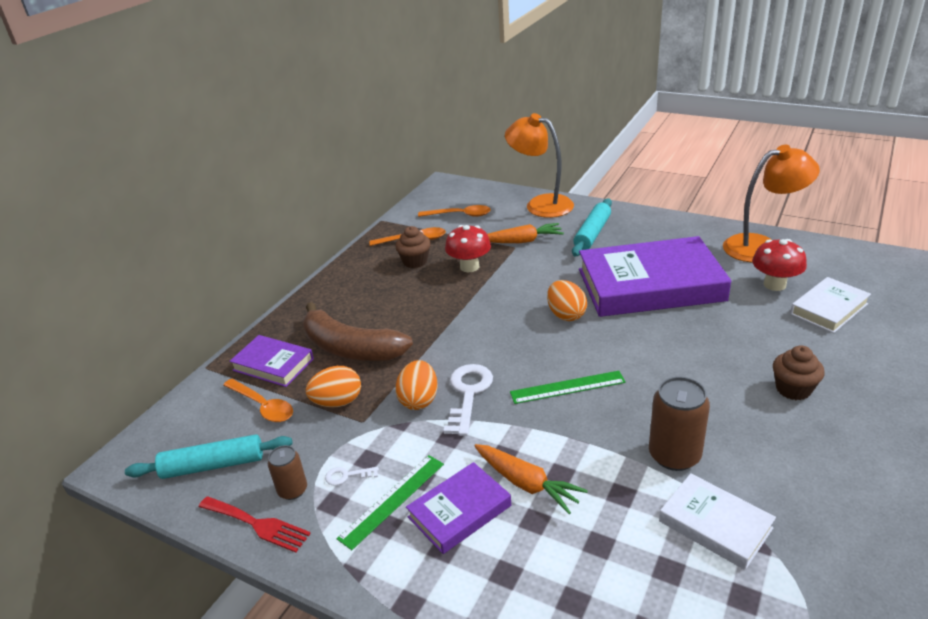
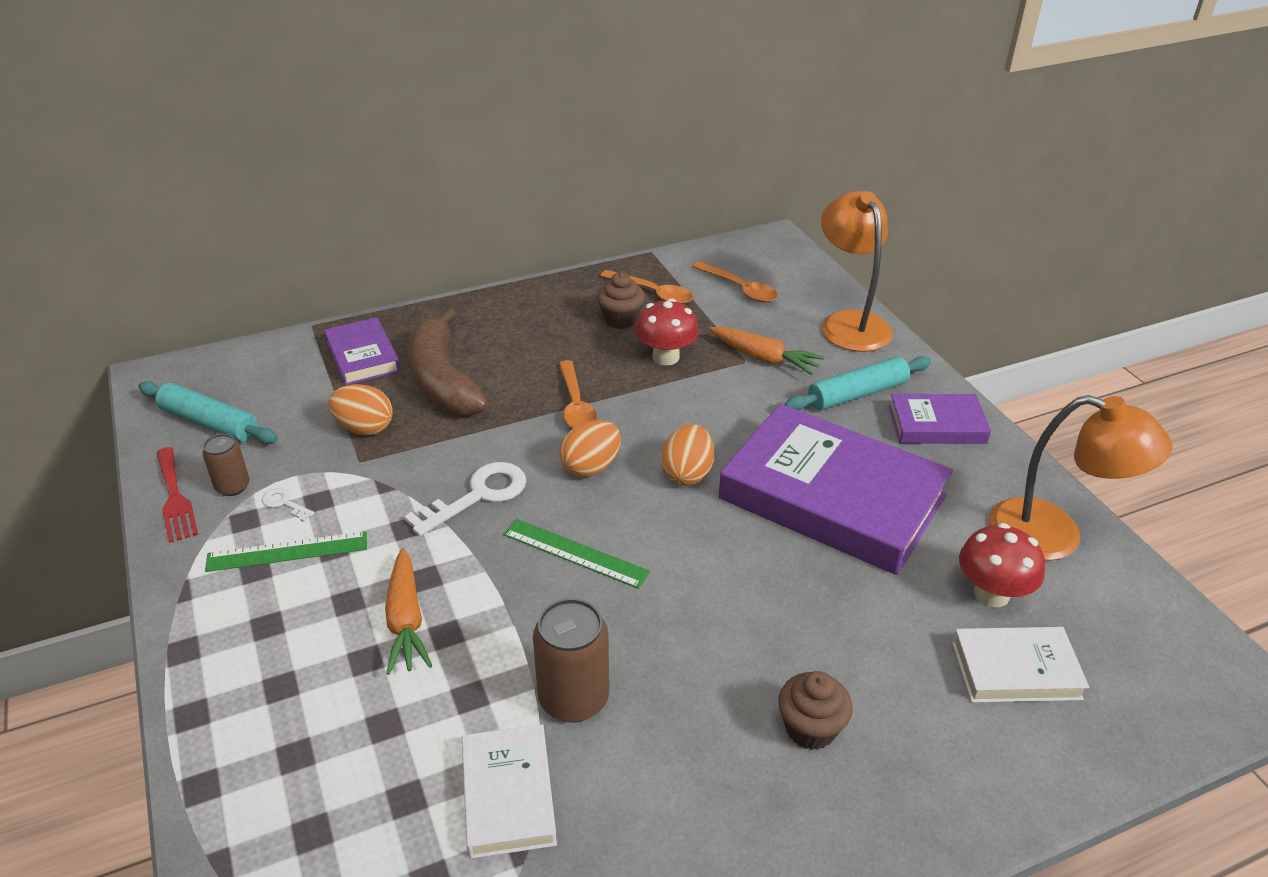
camera: 35 degrees right, 5 degrees up
orange spoon [223,379,293,422] -> orange spoon moved to [559,360,597,428]
orange egg [395,360,438,410] -> orange egg moved to [560,420,621,477]
purple book [406,462,511,554] -> purple book moved to [889,394,991,444]

